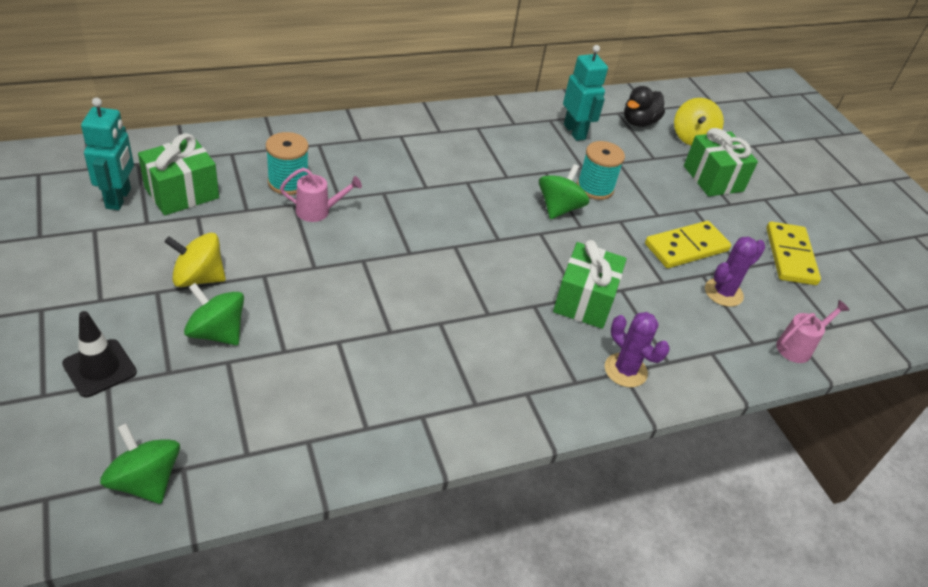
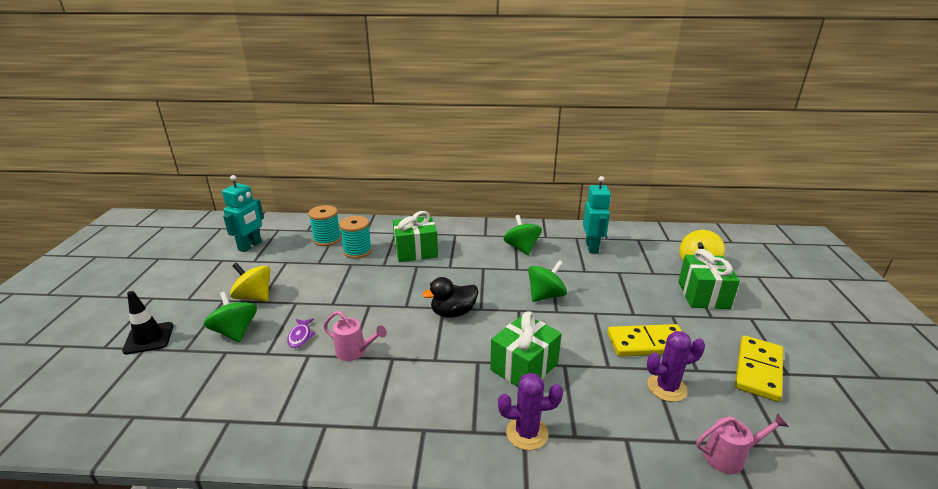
camera: 30 degrees right, 15 degrees down
green spinning top [100,423,180,504] -> green spinning top moved to [503,215,542,255]
green gift [138,133,219,216] -> green gift moved to [393,211,438,262]
pink watering can [280,168,362,222] -> pink watering can moved to [323,311,387,361]
turquoise spool [577,141,625,200] -> turquoise spool moved to [308,205,341,246]
purple cactus [605,312,670,387] -> purple cactus turned 75 degrees counterclockwise [498,373,563,450]
black duck [624,86,665,127] -> black duck moved to [422,277,478,318]
none -> purple fish [287,318,315,348]

